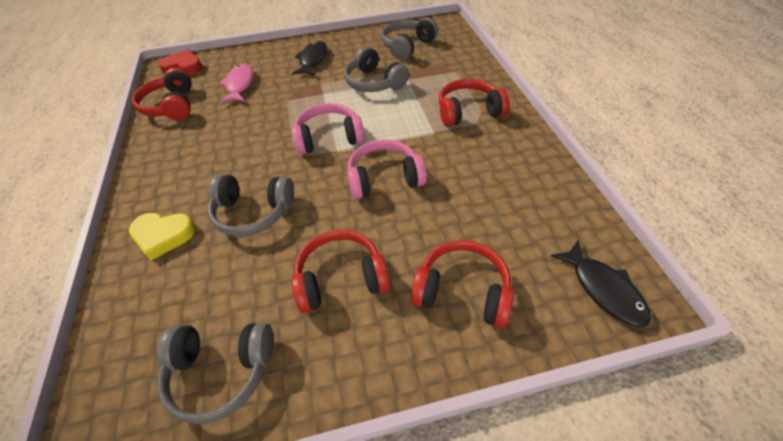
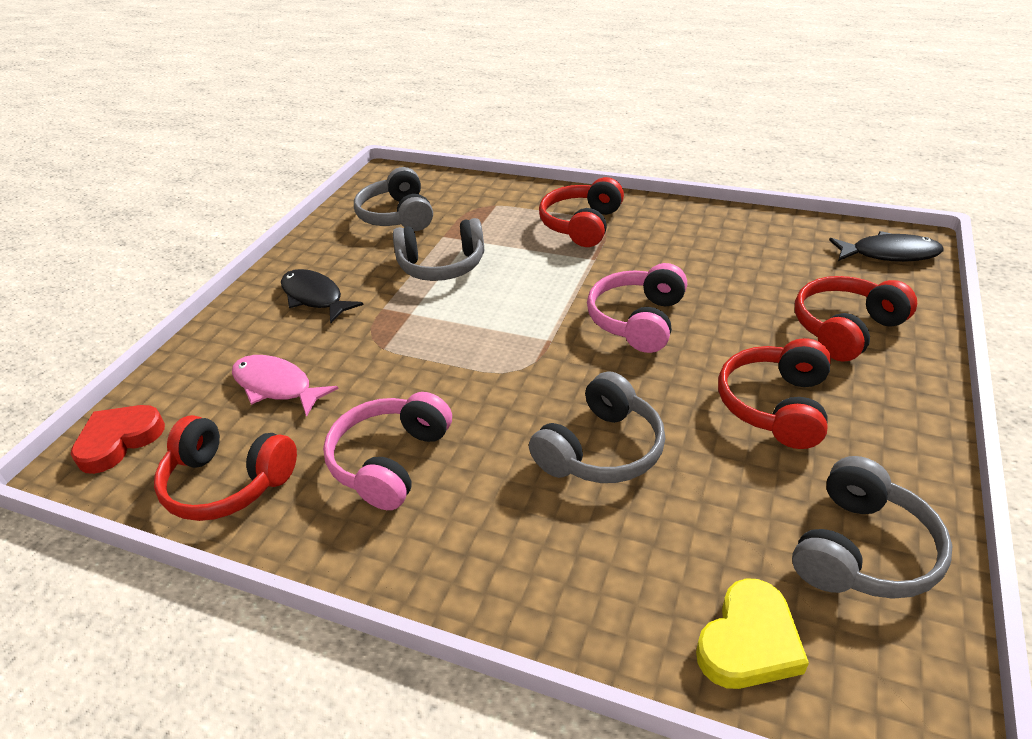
camera: 55 degrees left, 10 degrees down
yellow heart [129,213,196,260] -> yellow heart moved to [696,578,809,689]
pink headphones [292,103,364,155] -> pink headphones moved to [323,392,452,510]

